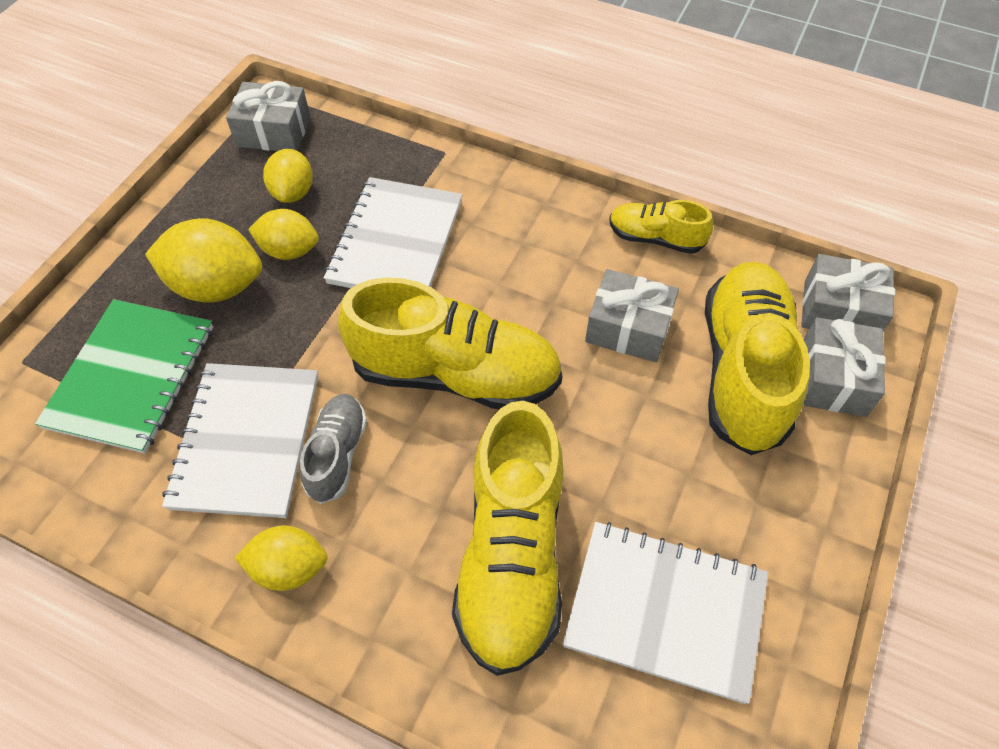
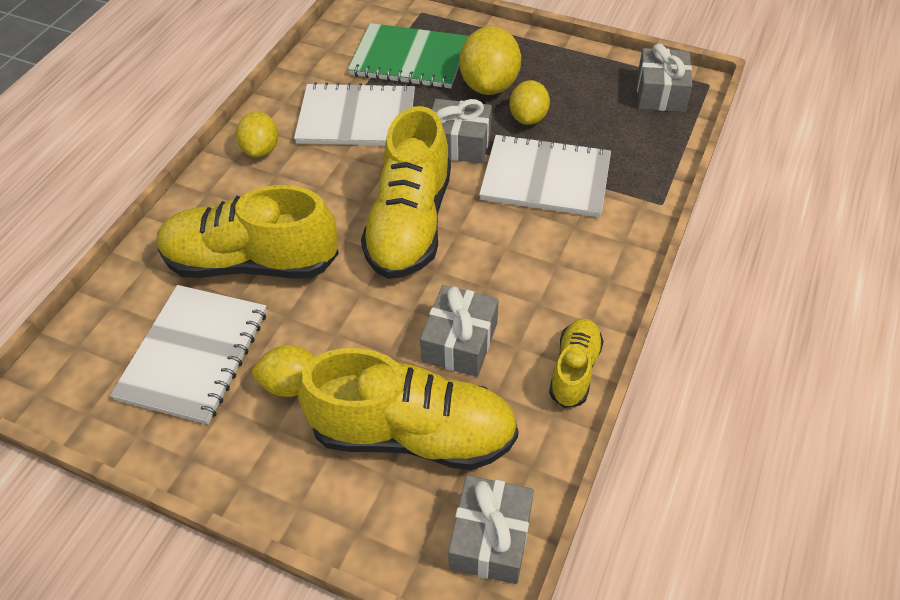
camera: 90 degrees right, 5 degrees down
yellow lemon [263,149,313,203] -> yellow lemon moved to [252,345,315,397]
grey shoe [300,394,367,504] -> none
grey gift [803,317,885,417] -> grey gift moved to [432,99,492,163]

